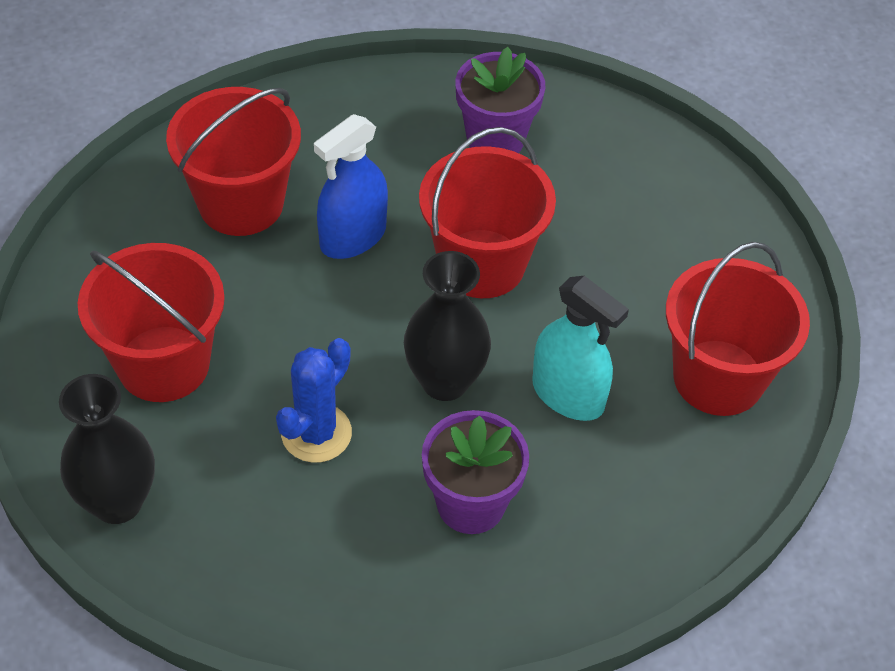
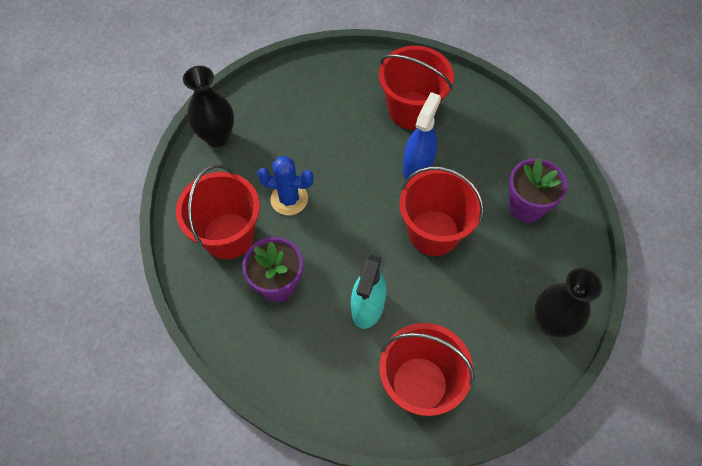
camera: 70 degrees right, 10 degrees up
red bucket [78,243,225,402] -> red bucket moved to [176,165,260,259]
blue spray bottle [314,114,388,259] -> blue spray bottle turned 90 degrees clockwise [403,92,441,179]
black vase [404,251,491,401] -> black vase moved to [534,268,602,338]

